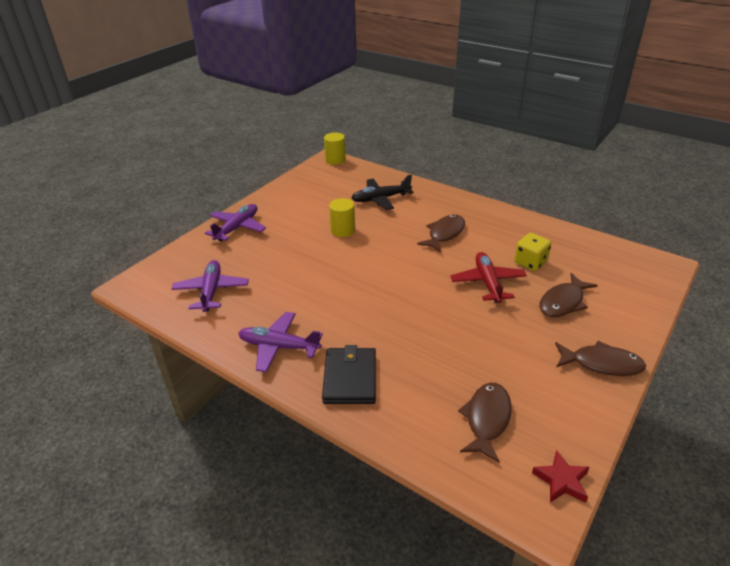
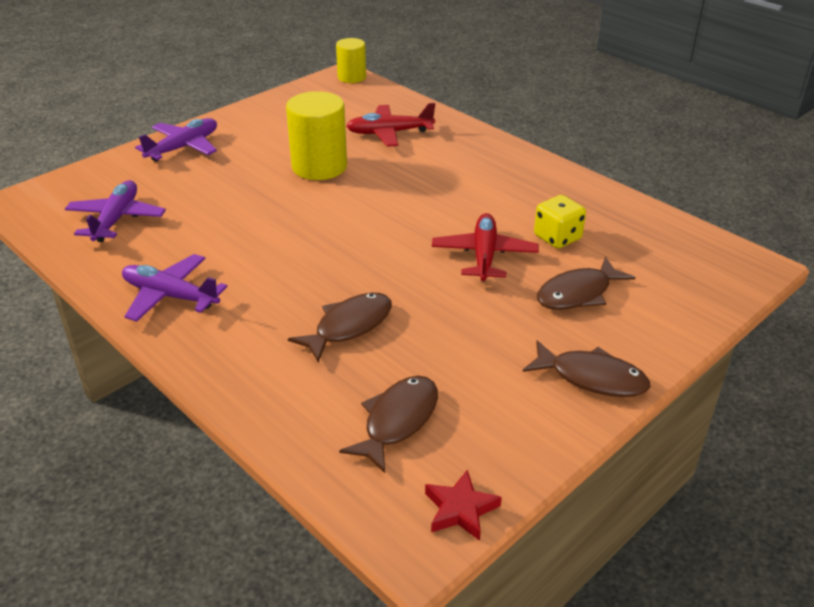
camera: 10 degrees right, 0 degrees up
black wallet [322,345,376,404] -> none
yellow cylinder [329,198,355,237] -> yellow cylinder [286,91,347,180], size x1.63
black plane [352,175,414,210] -> red plane [346,103,435,147]
brown fish [417,214,465,253] -> brown fish moved to [288,293,392,362]

